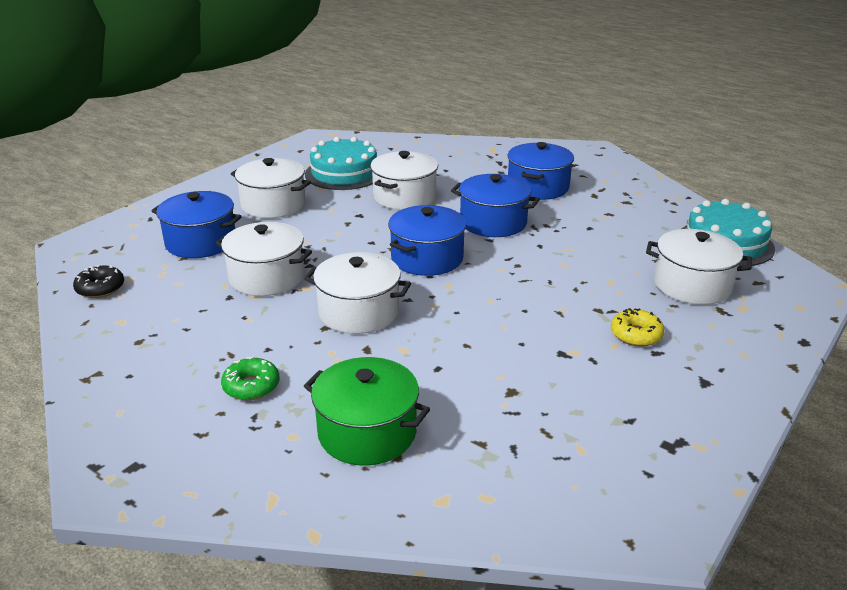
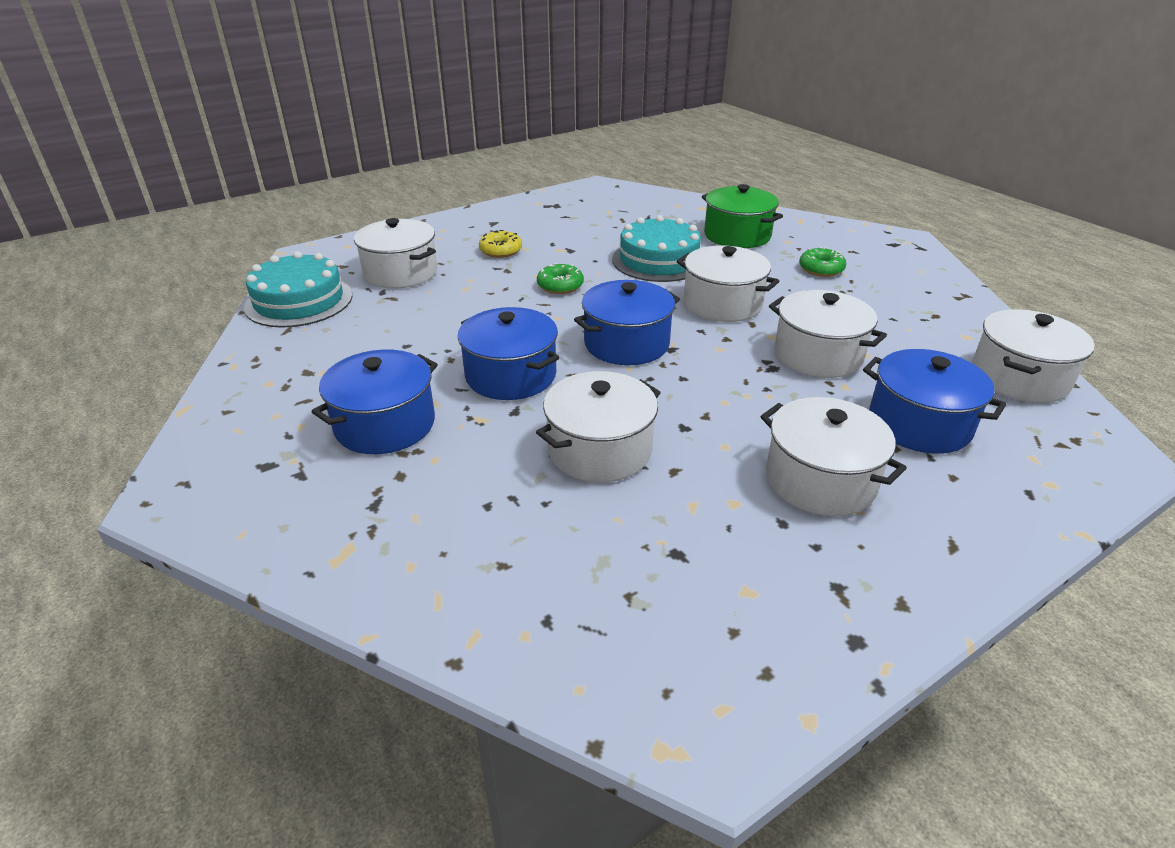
camera: 160 degrees left, 5 degrees up
black donut [73,265,124,298] -> white pot [972,309,1095,403]
turquoise cake [305,137,377,190] -> turquoise cake moved to [612,215,701,282]
none -> green donut [537,263,584,294]

